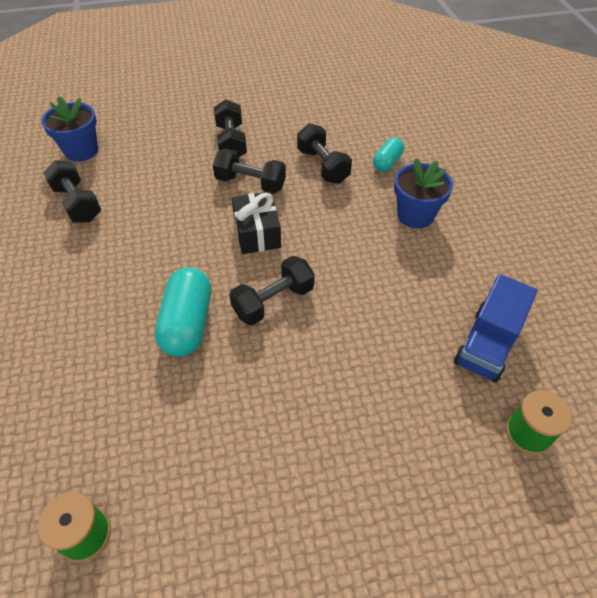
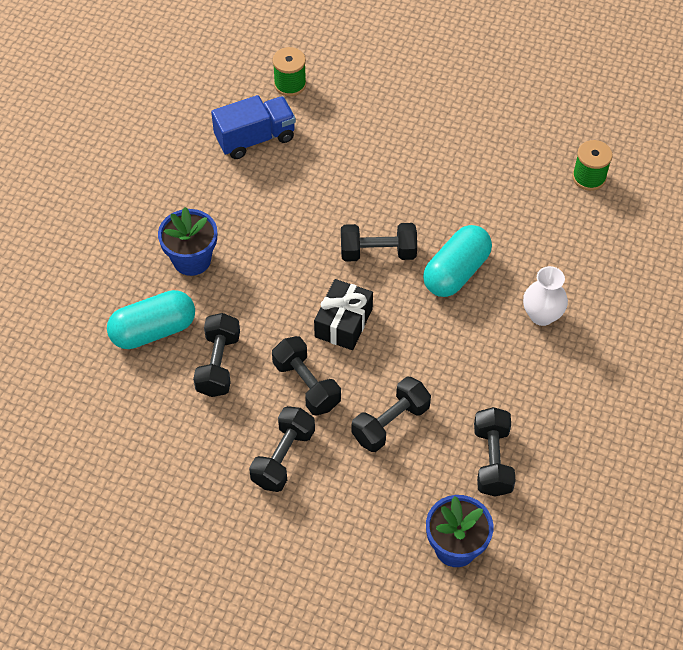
camera: 145 degrees left, 5 degrees up
turquoise capsule [373,138,404,172] -> turquoise capsule [107,290,195,349], size x1.70
none -> black dumbbell [351,377,431,452]
none -> white vase [523,266,568,326]

